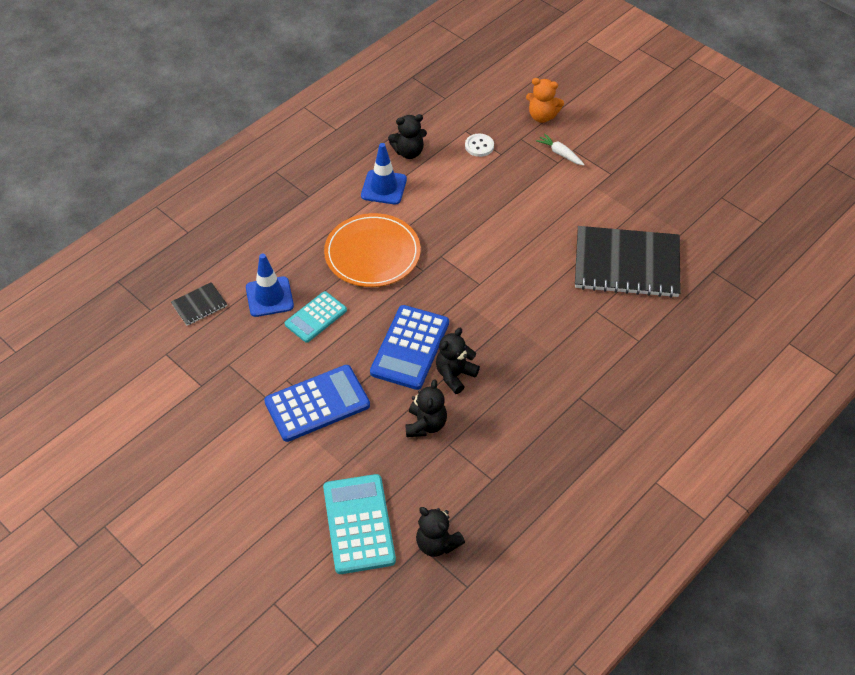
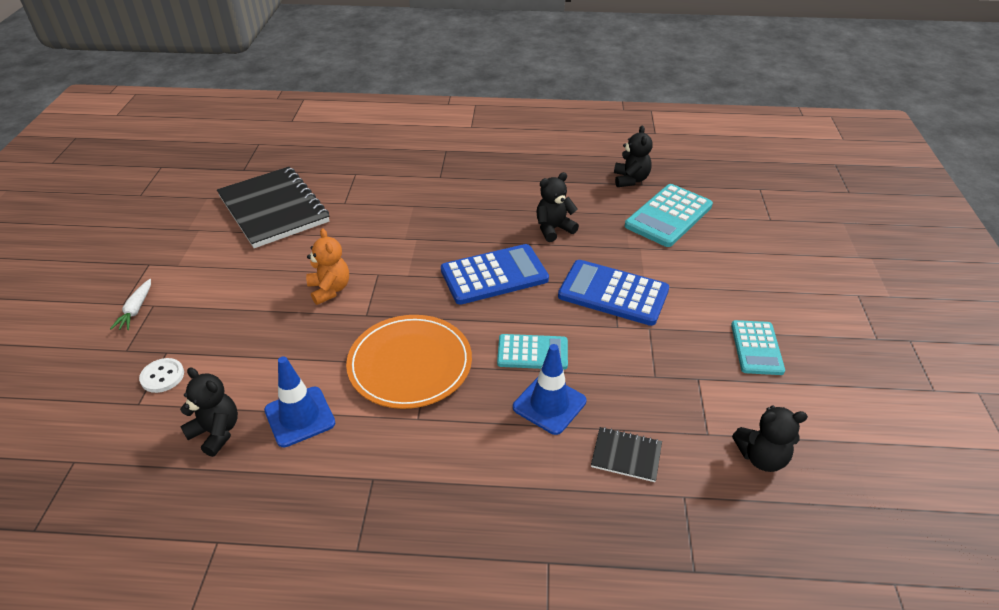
camera: 130 degrees left, 10 degrees down
black teddy bear [436,328,480,394] -> black teddy bear moved to [732,405,808,472]
orange teddy bear [526,78,564,123] -> orange teddy bear moved to [306,228,349,305]
none -> turquoise calculator [731,320,785,375]

